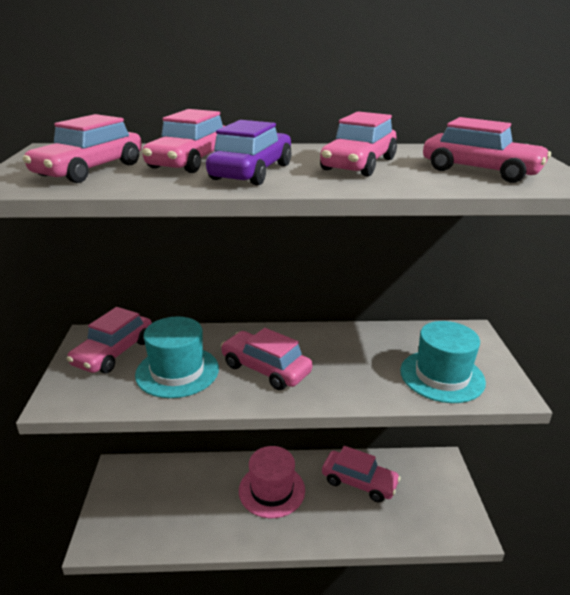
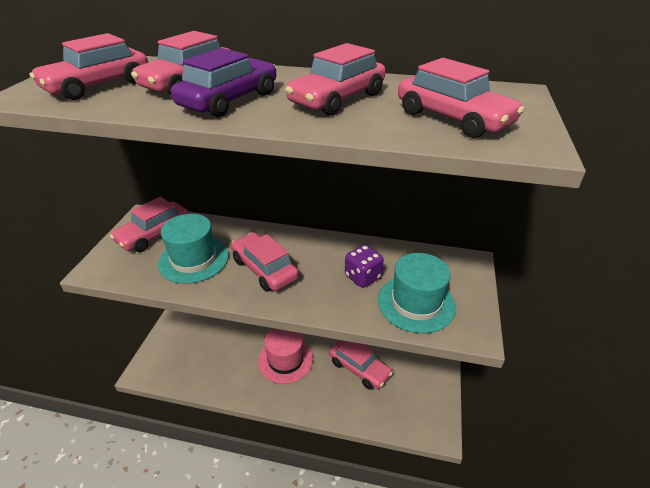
camera: 15 degrees right, 10 degrees up
none -> purple dice [345,245,384,288]

